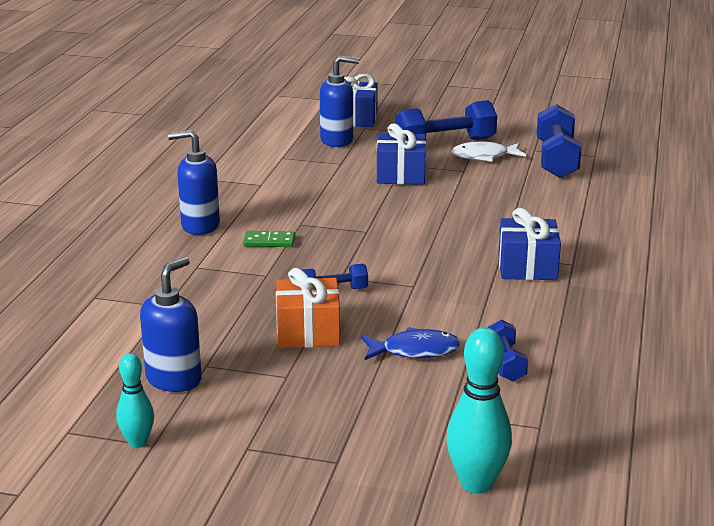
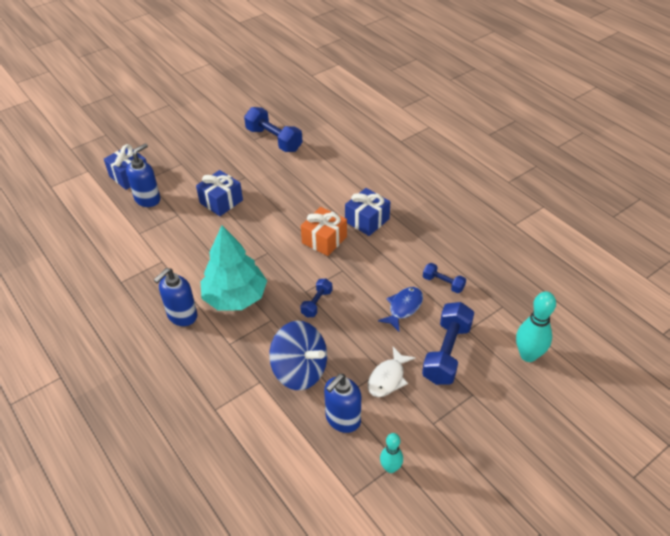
camera: 50 degrees left, 20 degrees up
blue soap dispenser [140,257,202,392] -> blue soap dispenser turned 120 degrees counterclockwise [324,374,361,433]
green domino [243,231,295,247] -> turquoise tree [201,226,267,311]
orange gift [276,268,340,348] -> orange gift moved to [301,207,347,256]
blue dumbbell [395,100,497,140] -> blue dumbbell moved to [422,302,474,385]
white fish [452,141,526,162] -> white fish moved to [368,347,416,397]
none -> blue spinning top [269,321,327,390]

